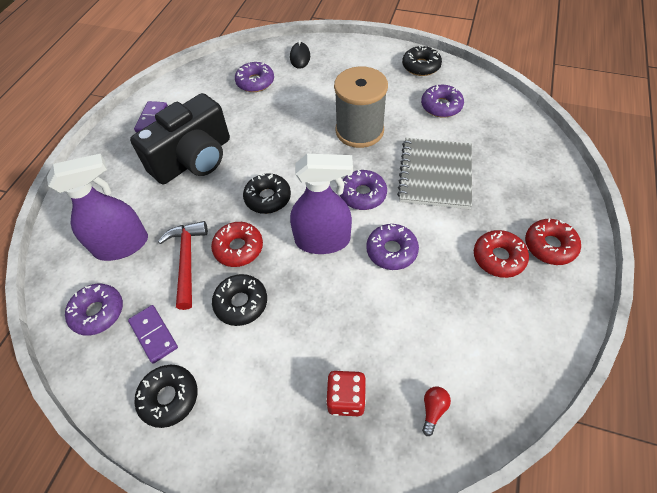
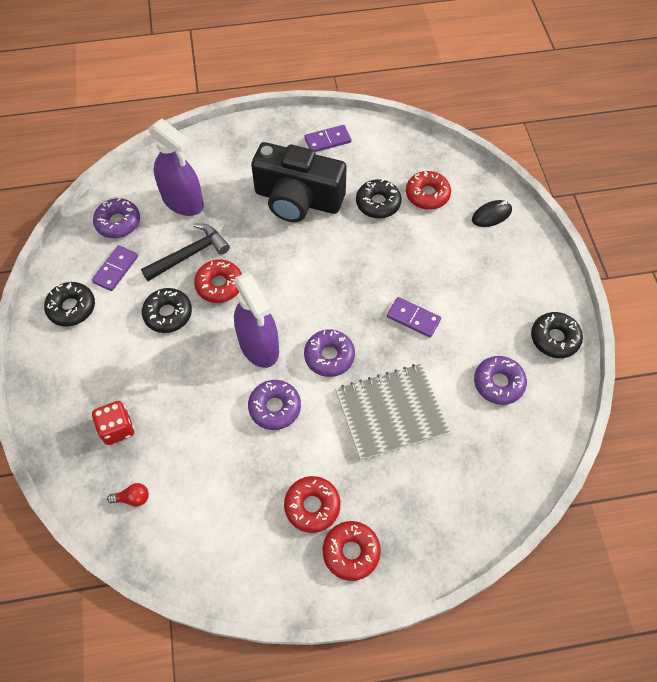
camera: 60 degrees right, 5 degrees up
red hammer [158,221,208,310] -> black hammer [141,223,230,281]
purple donut [235,62,274,92] -> red donut [406,171,451,210]
black donut [243,173,291,214] -> black donut moved to [356,179,401,219]
grey spool [334,66,388,148] -> purple domino [387,297,441,338]

